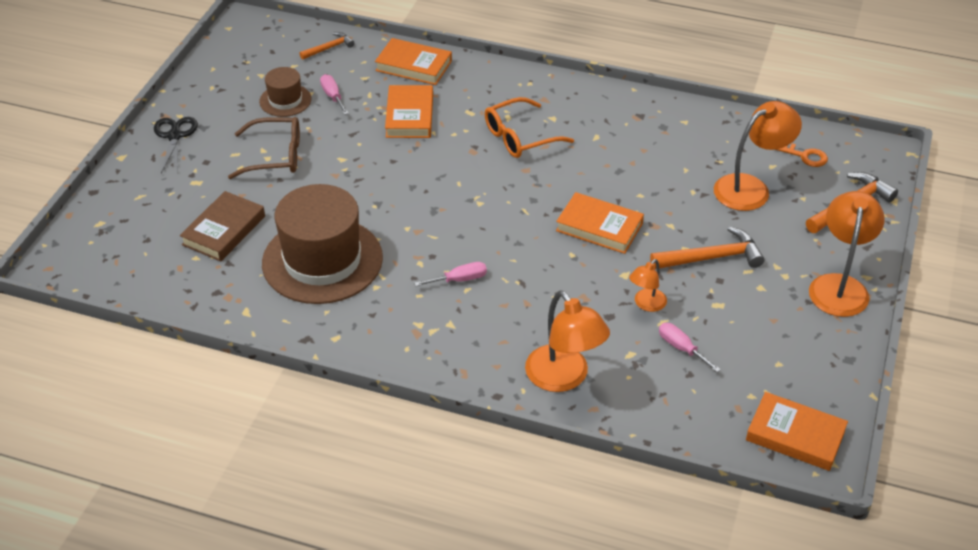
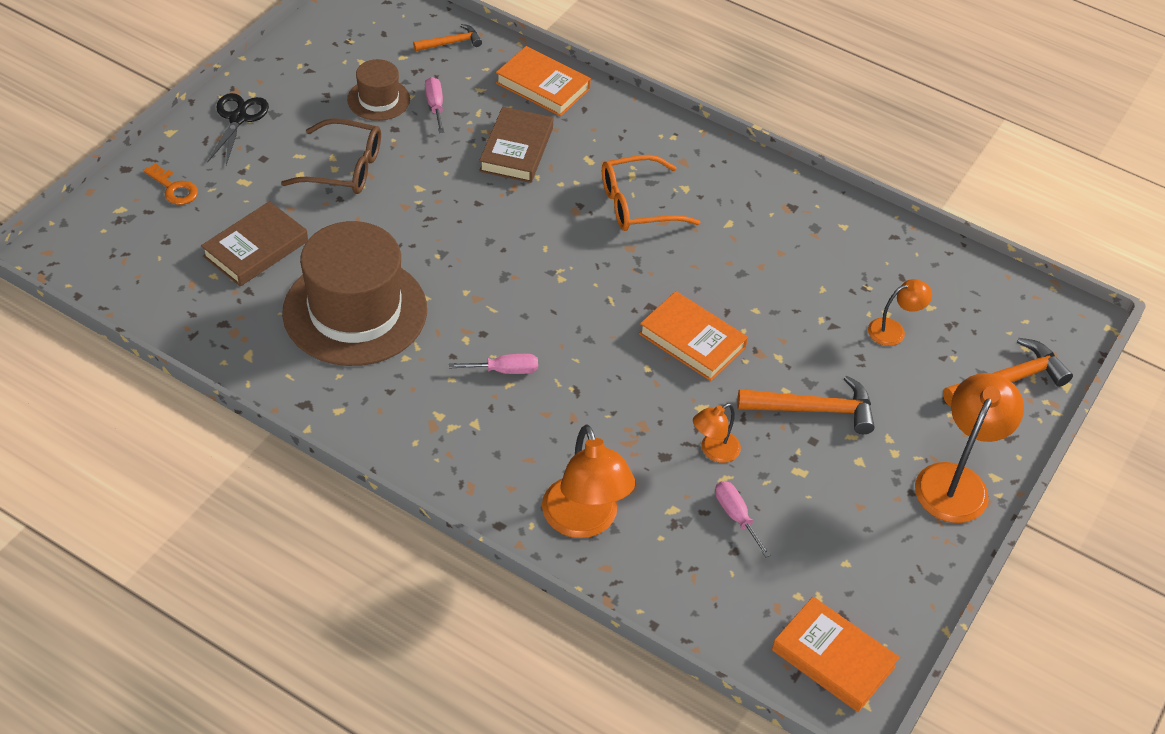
camera: 10 degrees right, 5 degrees up
orange book [385,85,433,138] -> brown book [479,107,553,183]
orange lamp [714,101,802,211] -> orange lamp [868,279,932,346], size x0.54
orange key [775,143,828,167] -> orange key moved to [143,163,198,205]

